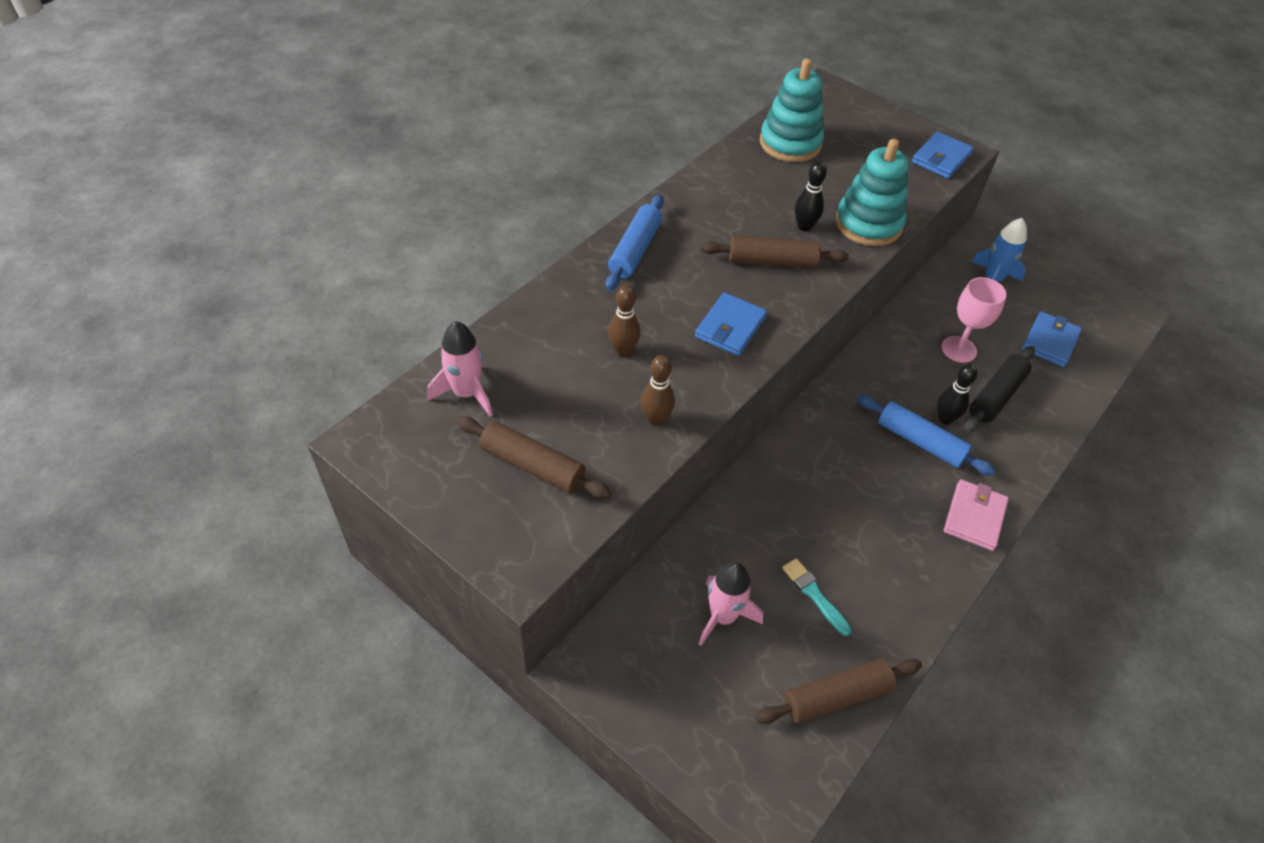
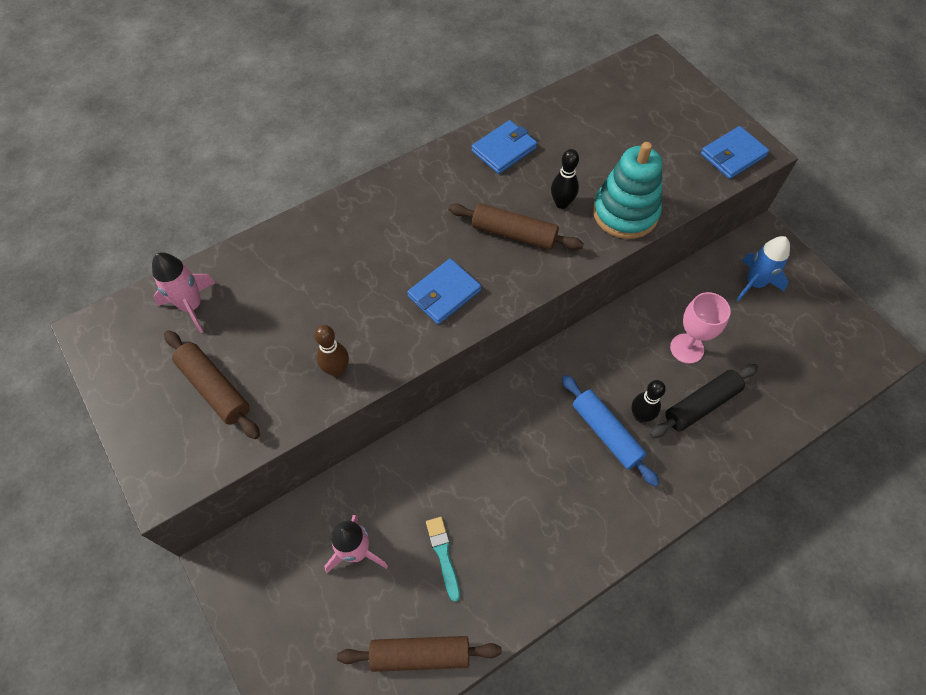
camera: 20 degrees right, 10 degrees up
blue rolling pin [606,195,664,291] -> none
brown bowling pin [608,285,640,357] -> none
turquoise stacking toy [760,59,824,162] -> none
pink wallet [944,479,1009,551] -> none
blue wallet [1022,311,1082,367] -> blue wallet moved to [472,120,537,174]

